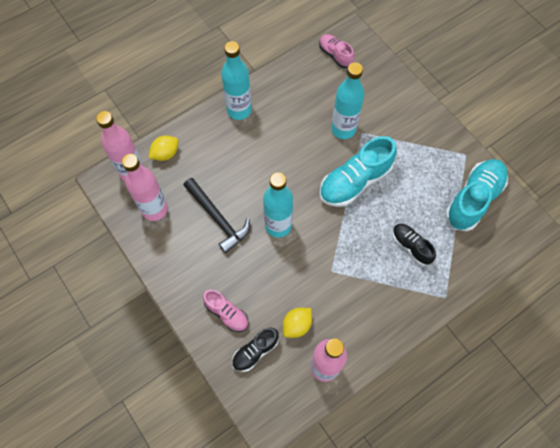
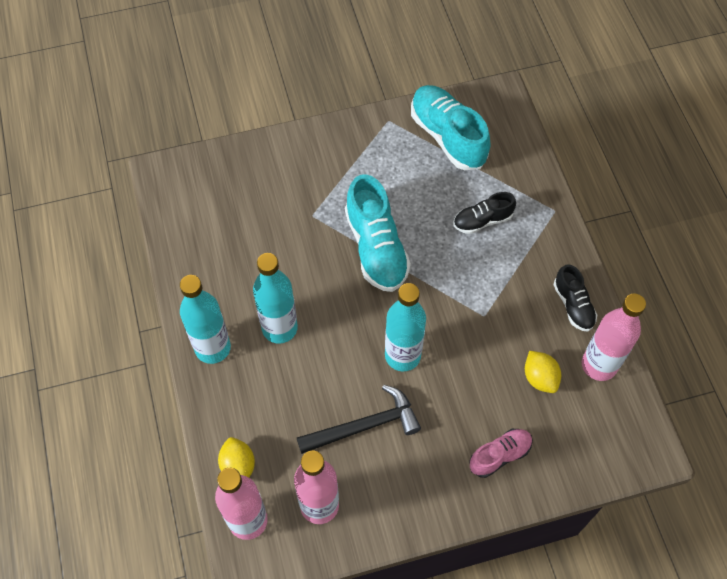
camera: 70 degrees left, 5 degrees down
black shoe [232,328,279,372] -> black shoe moved to [554,264,597,331]
pink shoe [319,34,354,68] -> none
turquoise bottle [331,62,364,139] -> turquoise bottle moved to [253,253,298,343]

